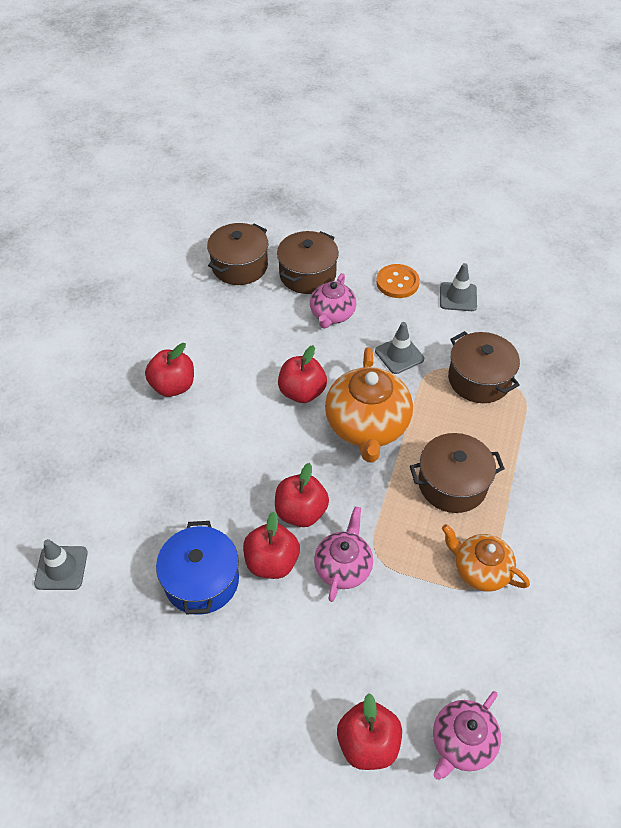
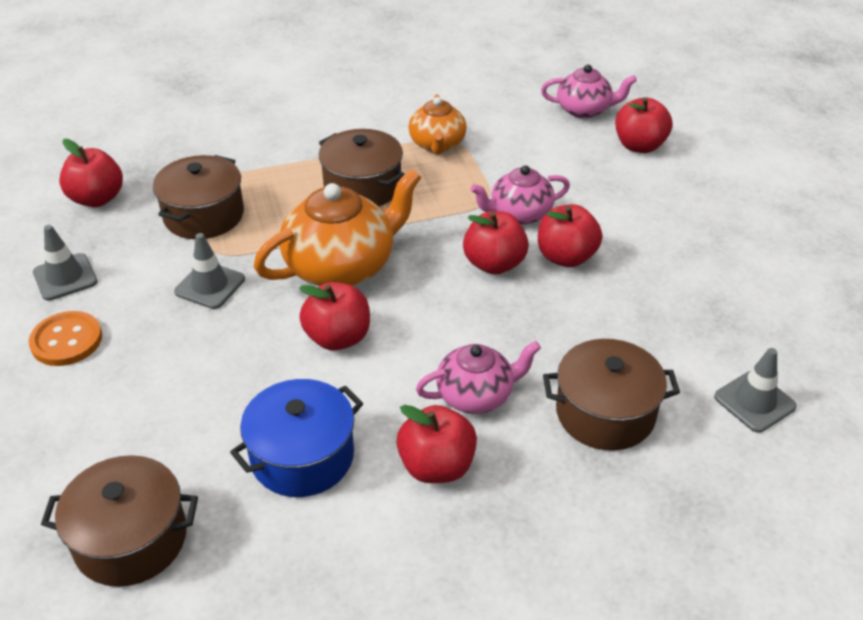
camera: 125 degrees left, 10 degrees down
blue pot [156,521,239,615] -> blue pot moved to [230,379,363,497]
brown pot [277,231,339,294] -> brown pot moved to [543,339,680,451]
pink teapot [310,273,356,329] -> pink teapot moved to [416,341,541,414]
none -> red apple [59,139,123,207]

